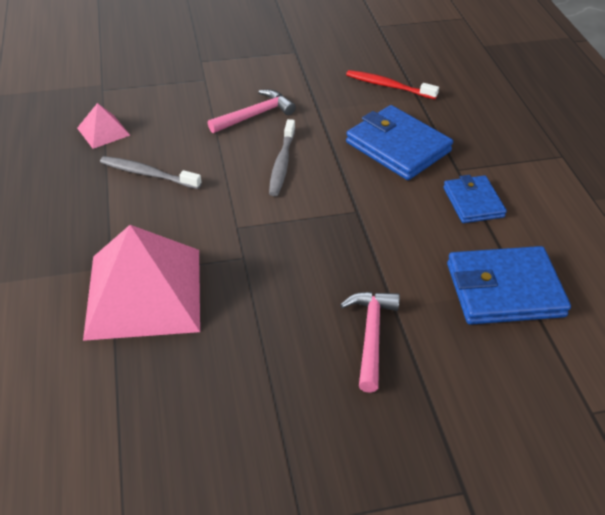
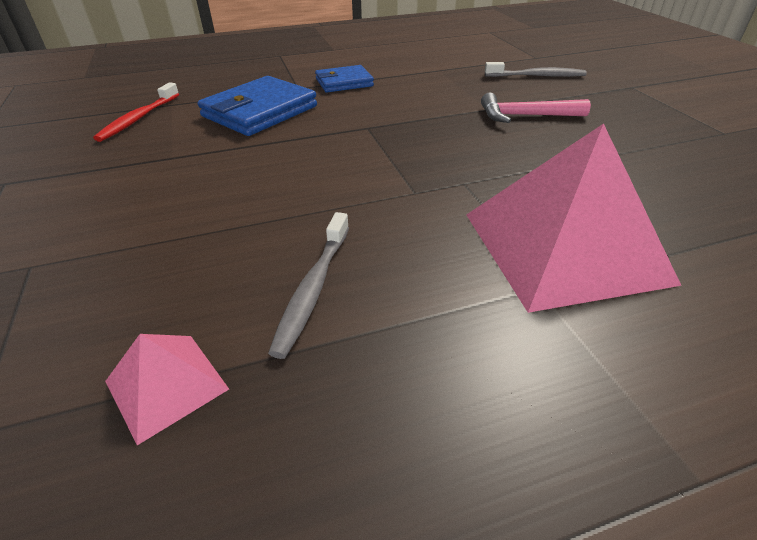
camera: 95 degrees left, 5 degrees down
pink hammer [208,90,296,133] -> none
grey toothbrush [269,119,295,196] -> grey toothbrush moved to [485,62,587,77]
blue wallet [447,246,571,325] -> none

